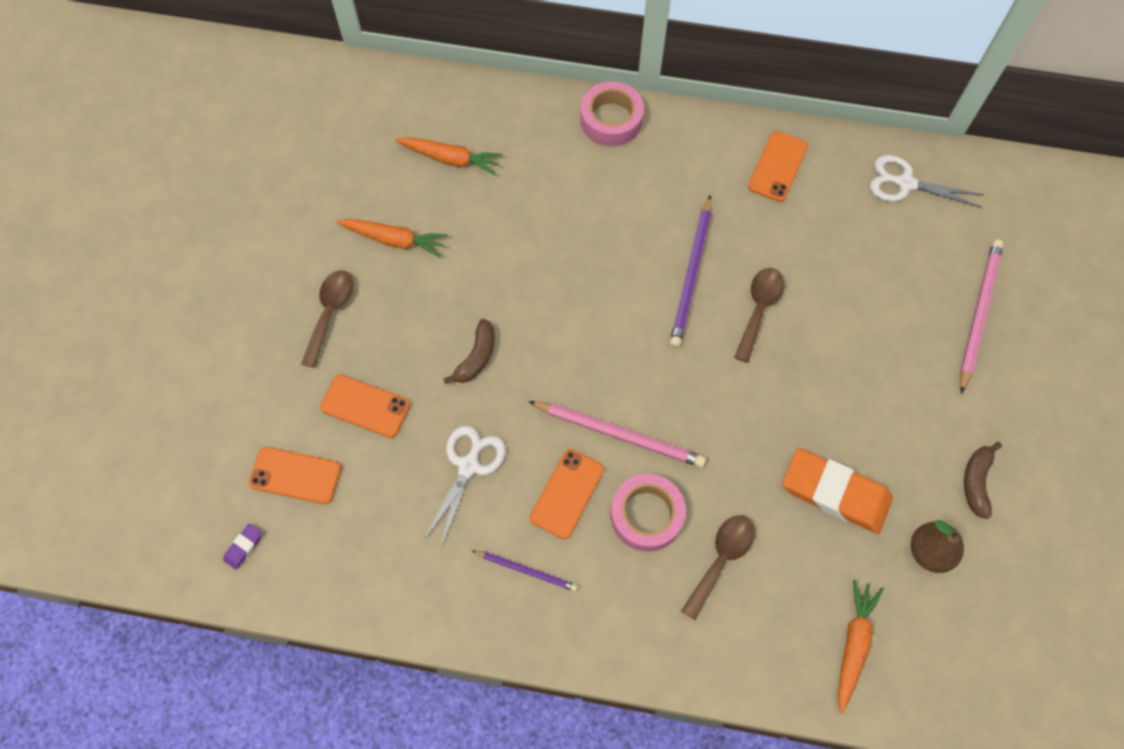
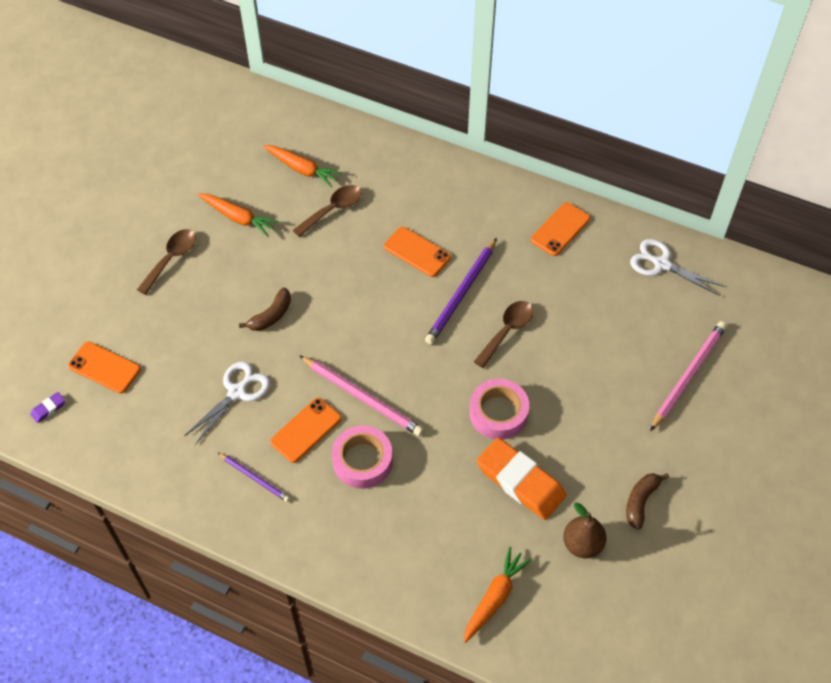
camera: 15 degrees right, 10 degrees down
orange phone [320,374,410,438] -> orange phone moved to [384,227,451,277]
pink tape [580,82,644,146] -> pink tape moved to [469,379,529,440]
brown spoon [681,515,755,620] -> brown spoon moved to [293,185,362,237]

